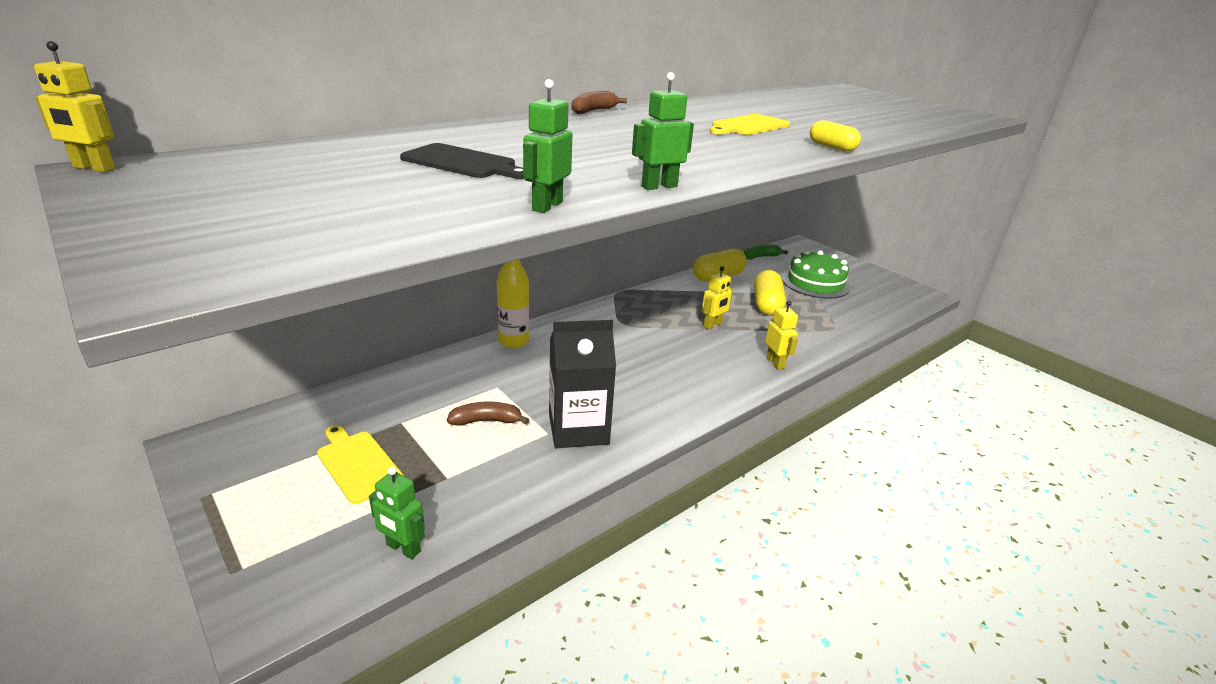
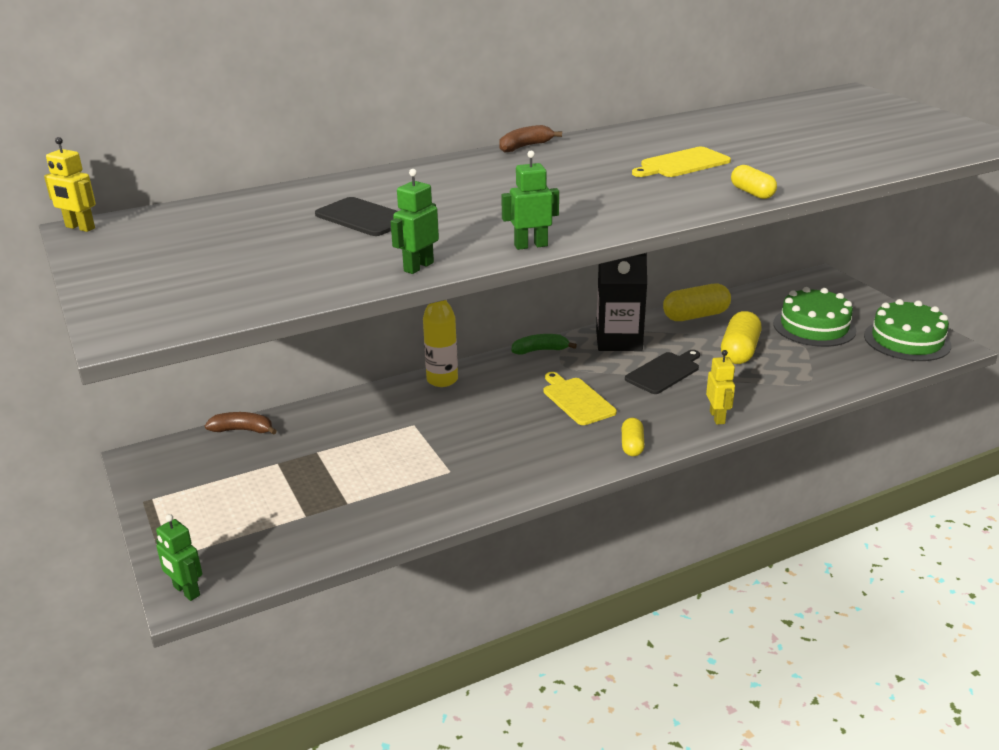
camera: 15 degrees right, 0 degrees up
yellow cutting board [317,425,404,504] -> yellow cutting board moved to [544,372,617,425]
green robot [369,467,425,559] -> green robot moved to [156,514,202,601]
brown banana [447,402,529,426] -> brown banana moved to [205,412,277,435]
black carton [549,320,616,448] -> black carton moved to [596,253,647,351]
yellow robot [702,266,733,329] -> black cutting board [625,350,700,394]
green banana [744,244,788,260] -> green banana moved to [512,334,577,354]
none -> yellow capsule [622,418,645,456]
none -> green cake [864,299,952,361]

